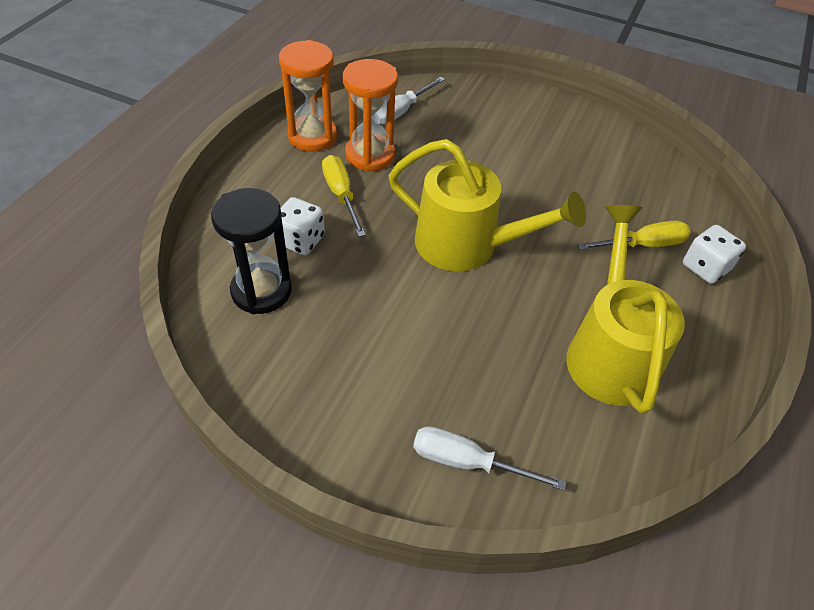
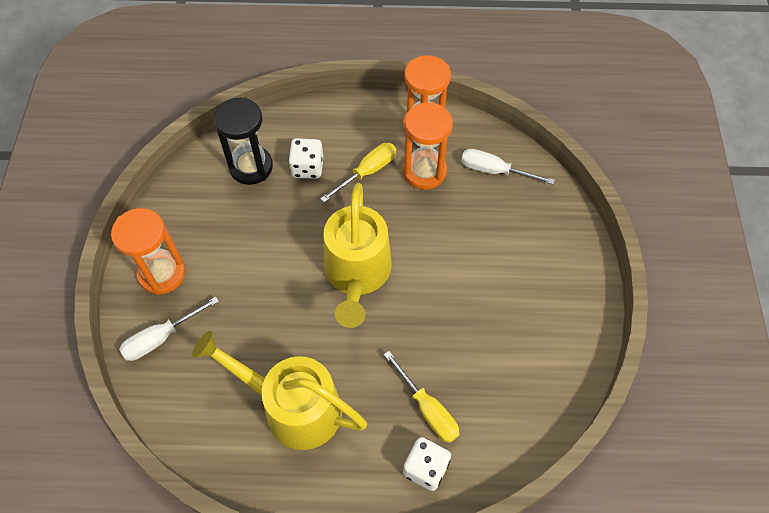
camera: 70 degrees right, 10 degrees up
white screwdriver [413,426,567,491] -> white screwdriver turned 120 degrees counterclockwise [119,297,219,361]
yellow watering can [566,205,685,414] -> yellow watering can turned 135 degrees counterclockwise [192,331,368,450]
none -> orange hourglass [111,208,186,295]

